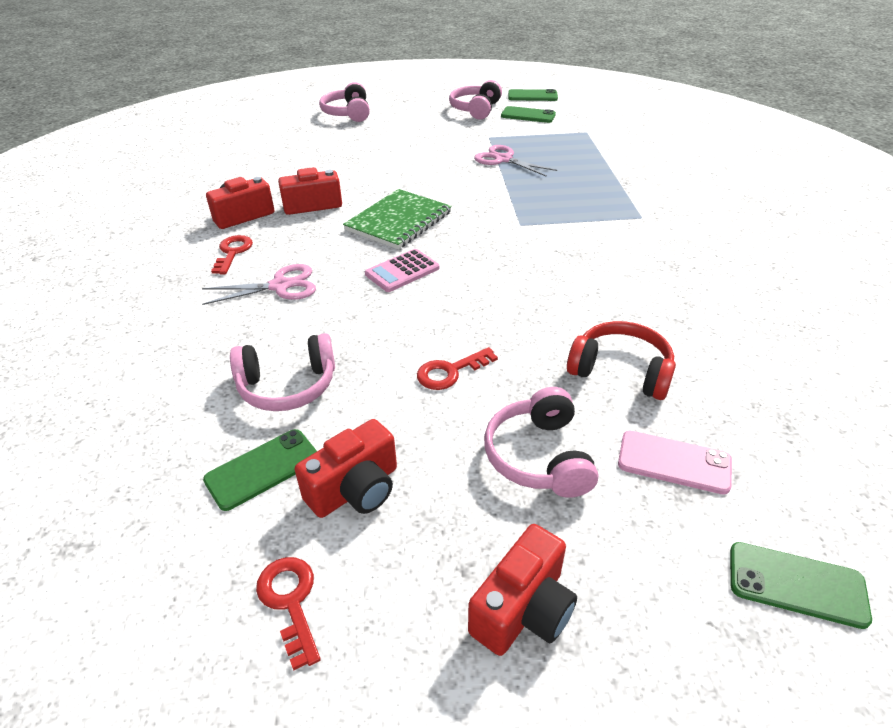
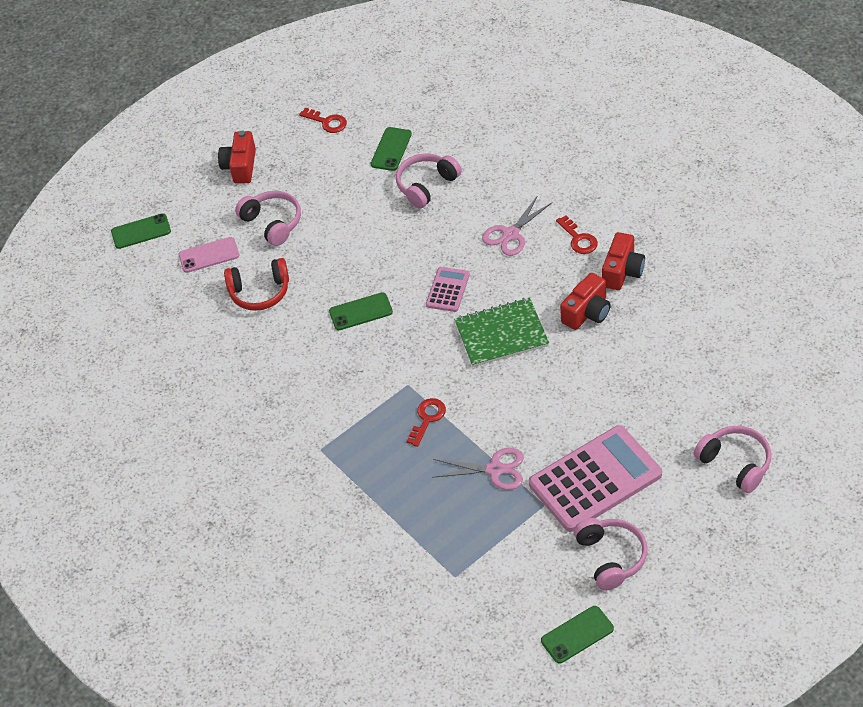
camera: 150 degrees right, 10 degrees up
red camera [295,419,397,518] -> none
green notebook [343,189,452,249] -> green notebook turned 75 degrees clockwise [454,298,549,367]
red key [417,347,498,390] -> red key moved to [407,398,446,447]
green phone [501,106,556,123] -> green phone moved to [329,292,393,330]
none -> pink calculator [529,425,662,532]

